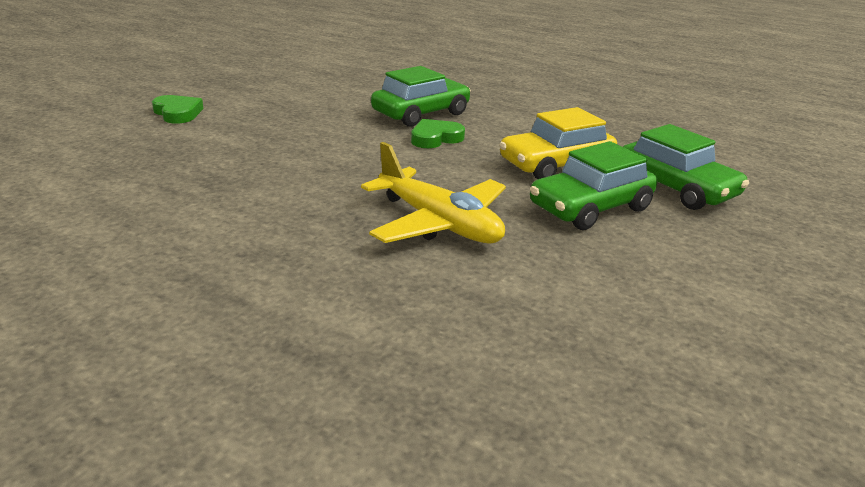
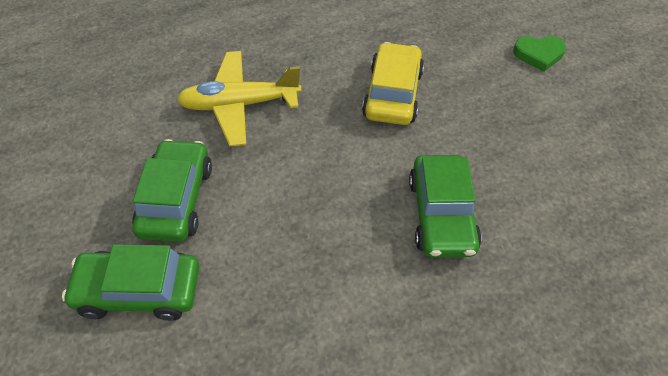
camera: 130 degrees right, 25 degrees up
green heart [411,119,465,148] -> none
yellow car [499,107,617,179] -> yellow car moved to [362,42,424,125]

